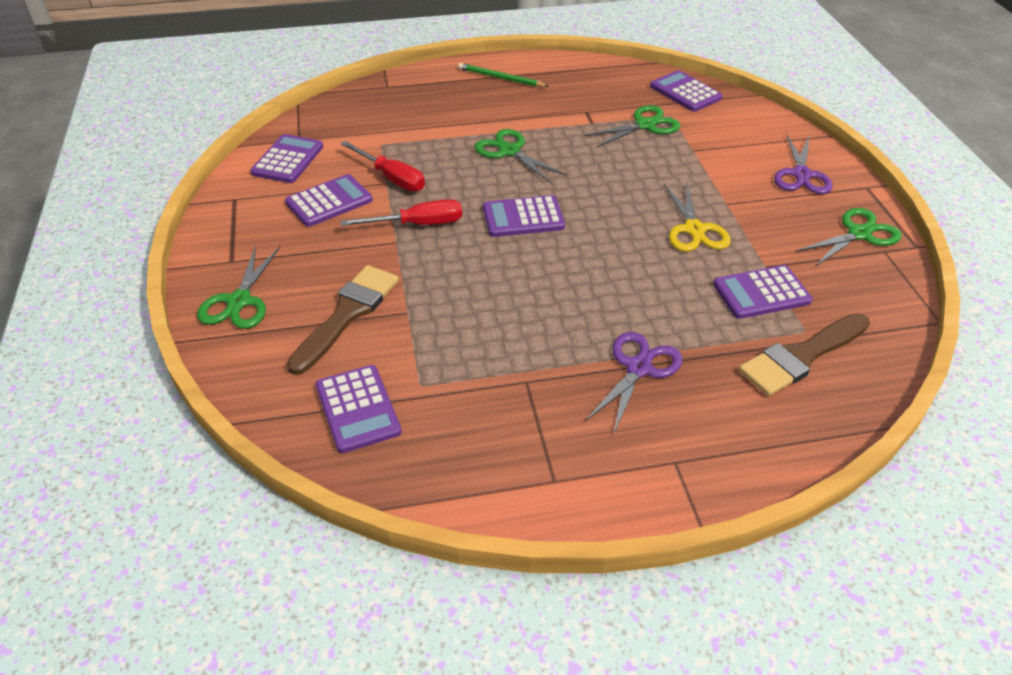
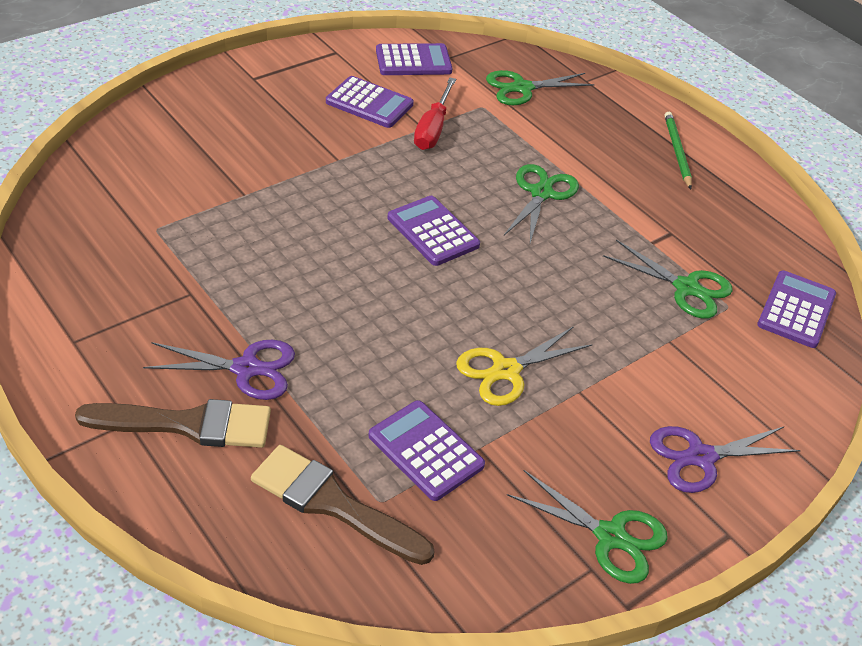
camera: 60 degrees right, 0 degrees up
green scissors [197,245,280,329] -> green scissors moved to [486,70,595,105]
brown brush [287,265,399,375] -> brown brush moved to [75,399,271,448]
purple calculator [316,365,401,453] -> none
red screwdriver [341,199,462,226] -> none

